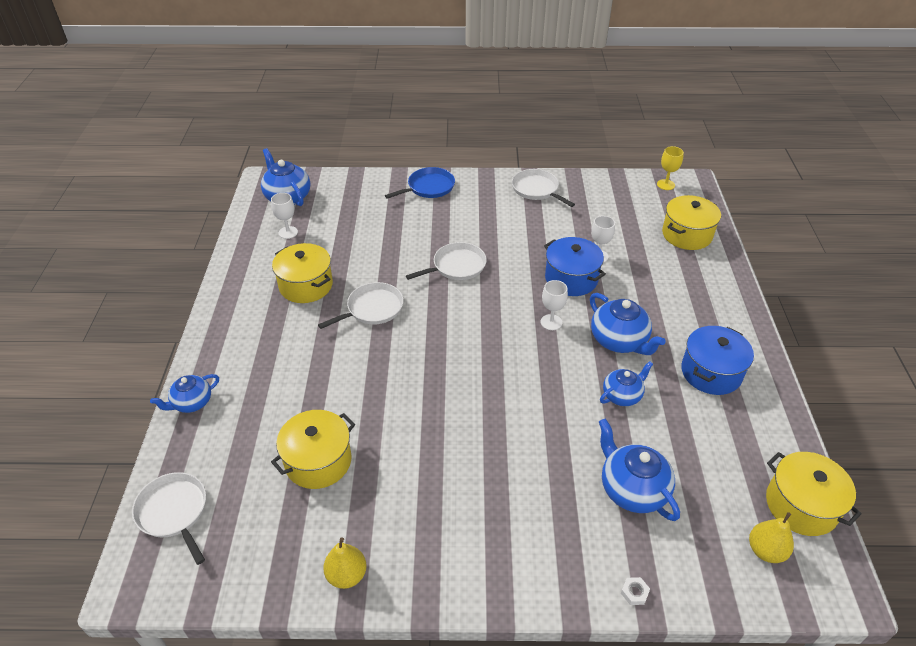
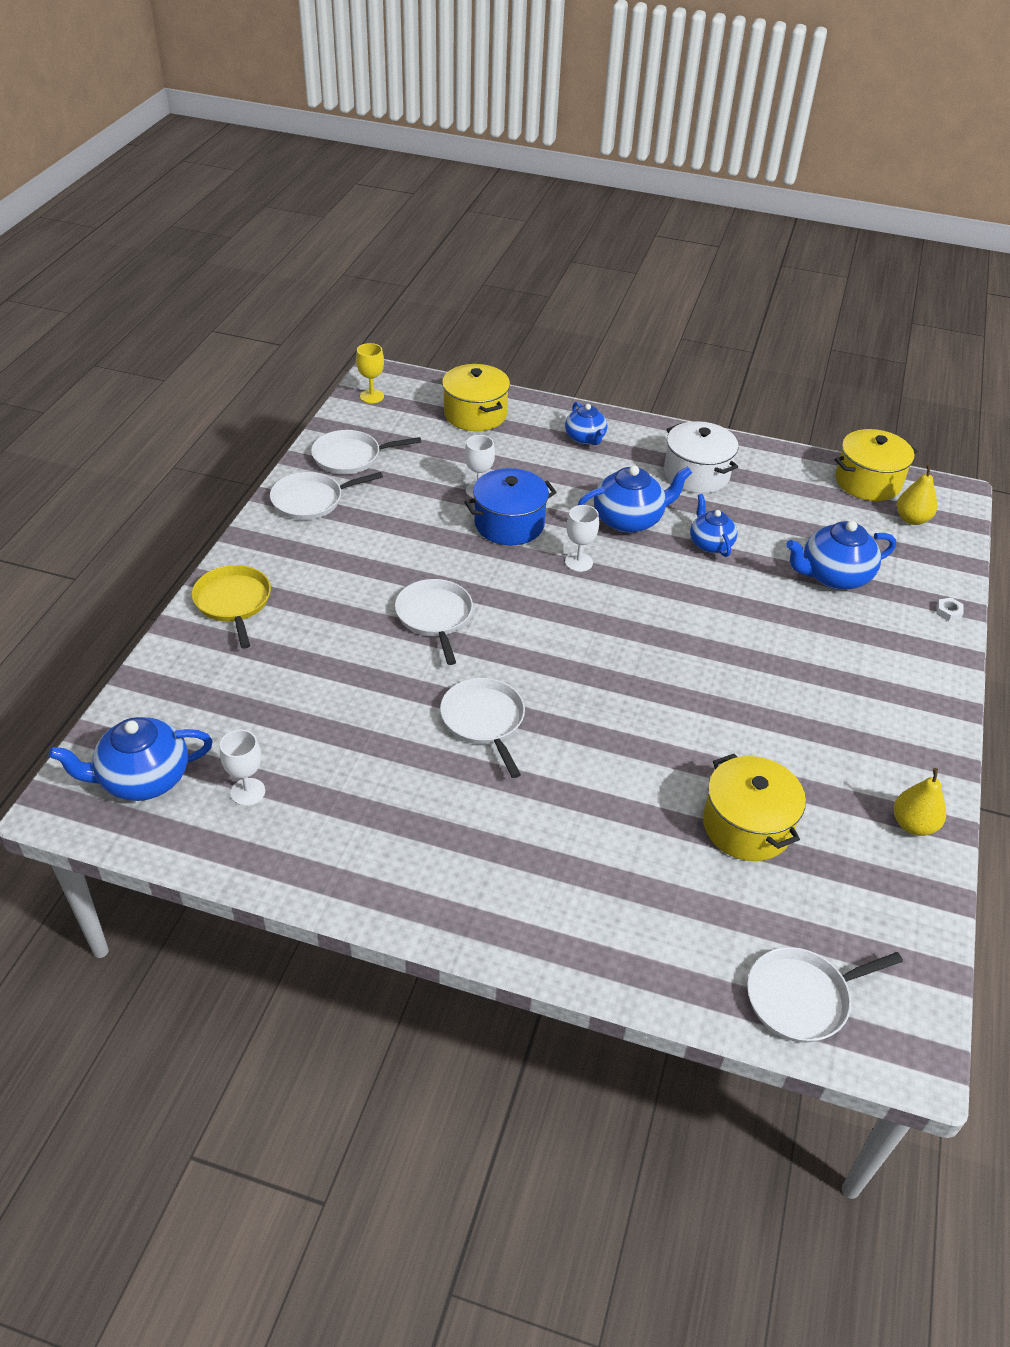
camera: 75 degrees left, 0 degrees up
blue teapot [150,374,219,413] -> blue teapot moved to [565,402,607,445]
yellow pot [272,243,333,303] -> none
blue pan [385,167,455,199] -> yellow pan [192,565,271,649]
blue pot [681,326,754,395] -> white pot [664,421,739,493]
none -> white pan [311,430,421,474]

